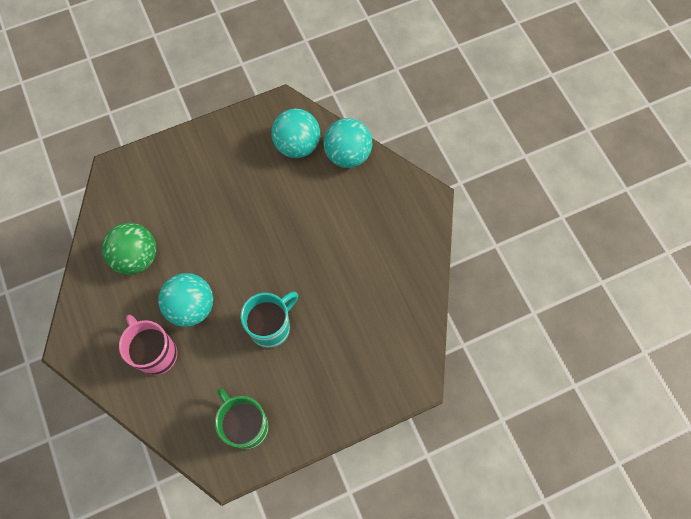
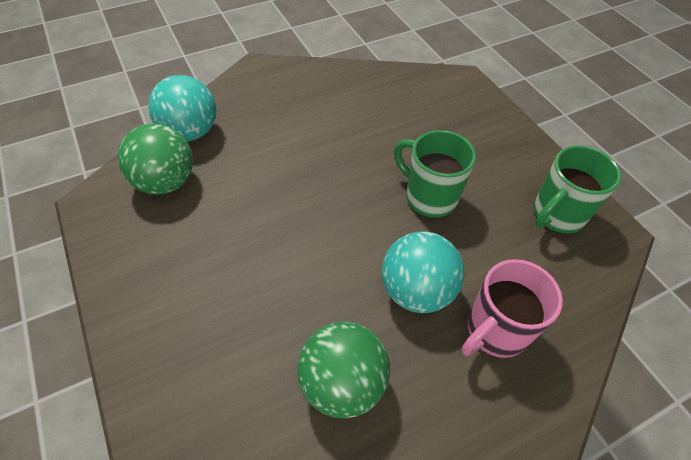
camera: 95 degrees left, 15 degrees down
turquoise mug [241,291,298,348] -> green mug [394,130,476,218]
turquoise ball [271,108,320,158] -> green ball [118,124,193,195]

